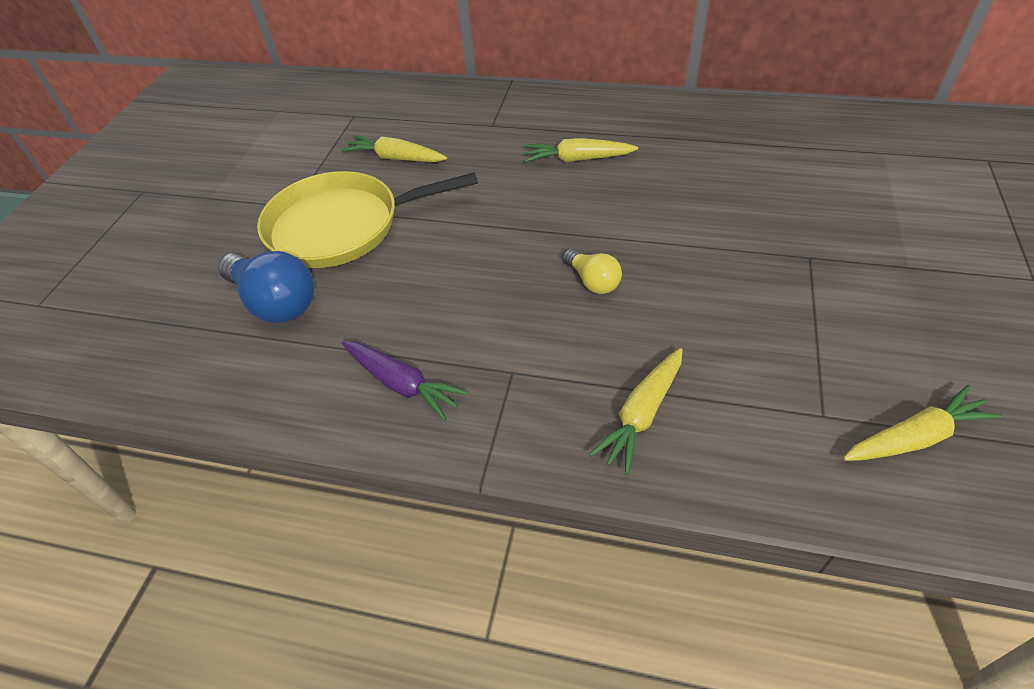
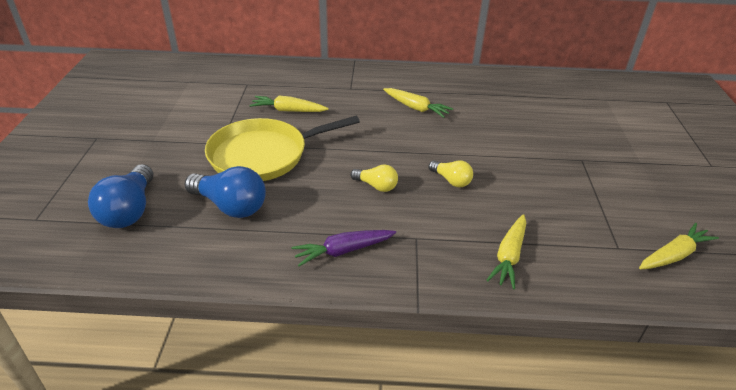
camera: 15 degrees left, 10 degrees down
purple carrot [342,341,468,421] -> purple carrot turned 135 degrees clockwise [291,230,396,266]
yellow carrot [524,138,638,163] -> yellow carrot turned 135 degrees counterclockwise [383,88,453,118]
none -> blue light bulb [88,164,153,228]
none -> yellow light bulb [350,165,398,192]

